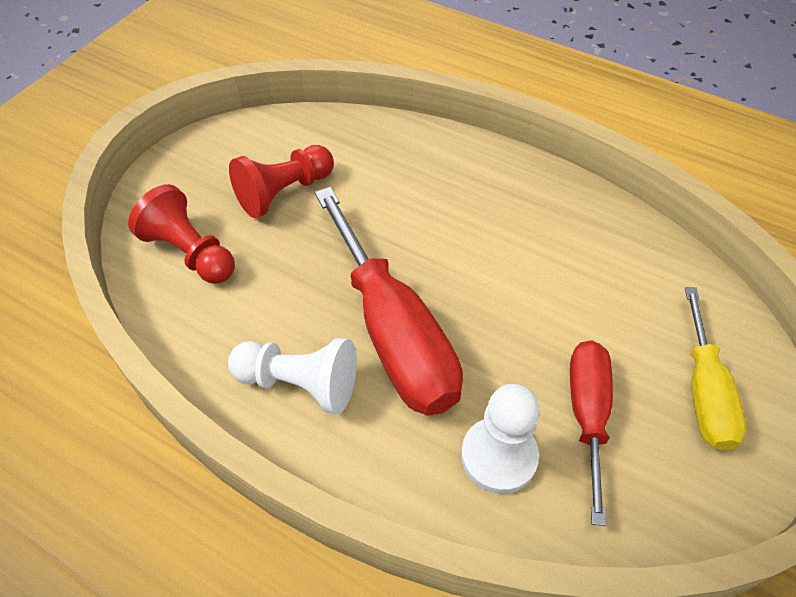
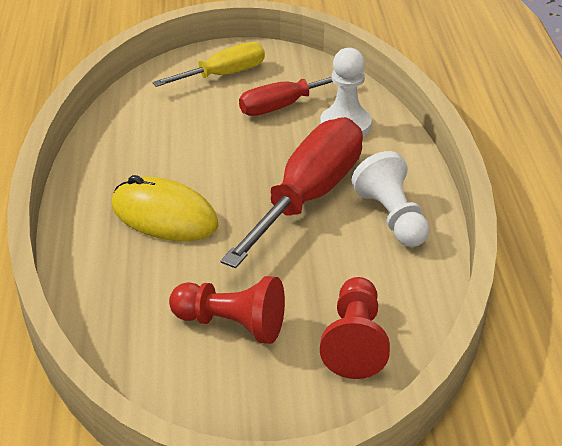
camera: 125 degrees left, 15 degrees down
none -> yellow mouse [112,175,218,241]

